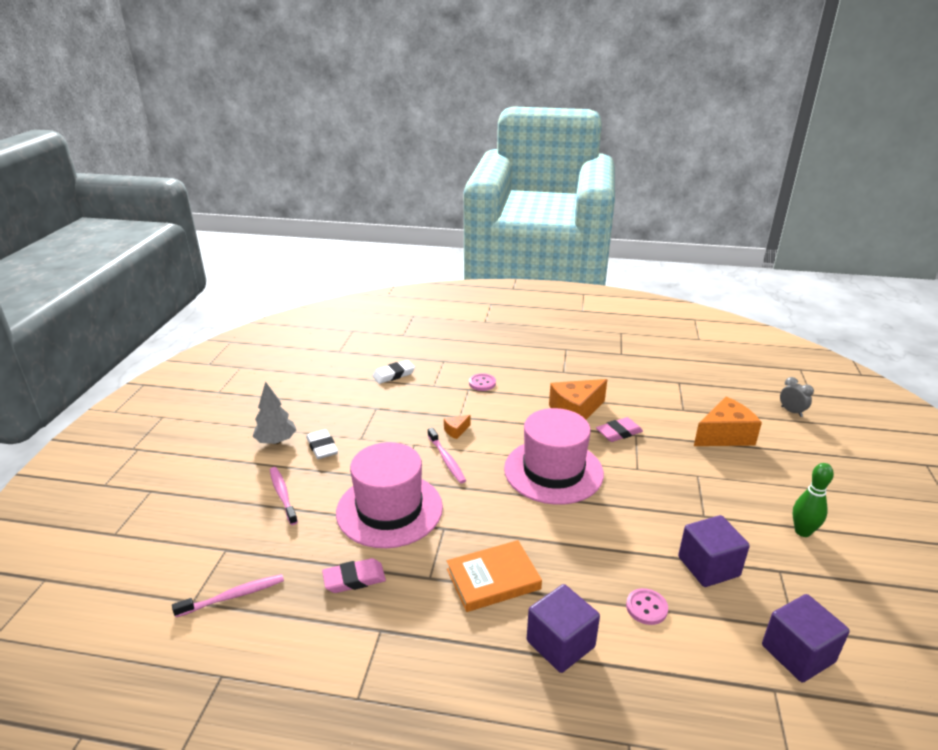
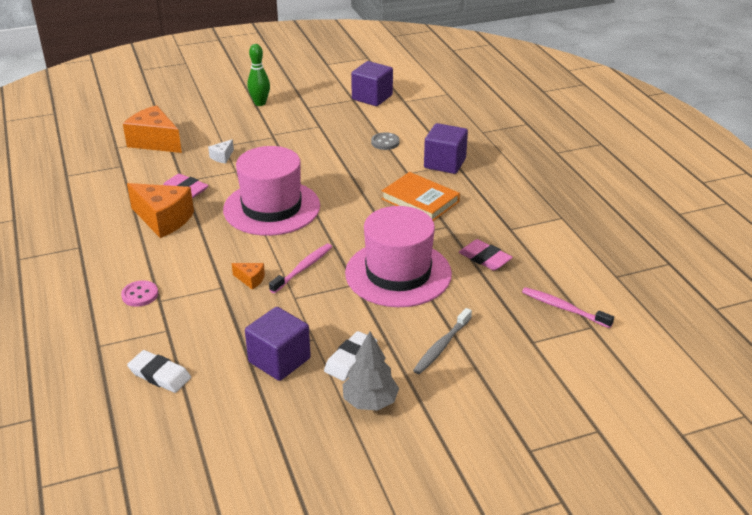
camera: 120 degrees left, 5 degrees up
pink toothbrush [270,467,298,525] -> grey toothbrush [413,308,472,374]
pink button [626,588,668,625] -> grey button [371,132,400,150]
purple cube [678,515,750,587] -> purple cube moved to [245,307,311,381]
grey clock [780,377,814,417] -> none
none -> white cheese [208,139,234,163]

